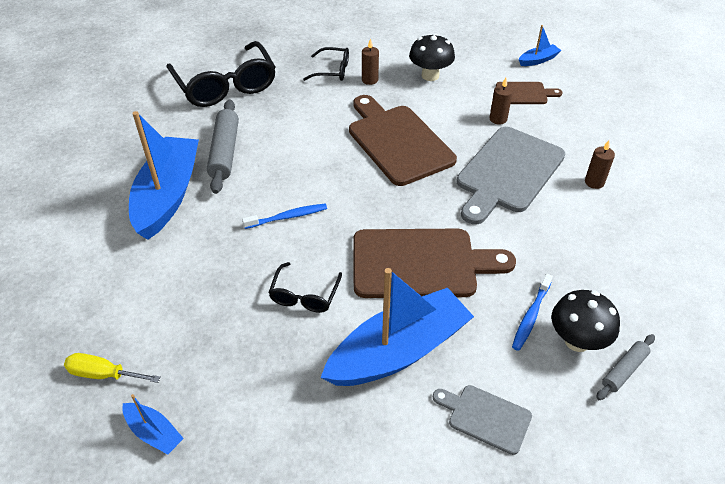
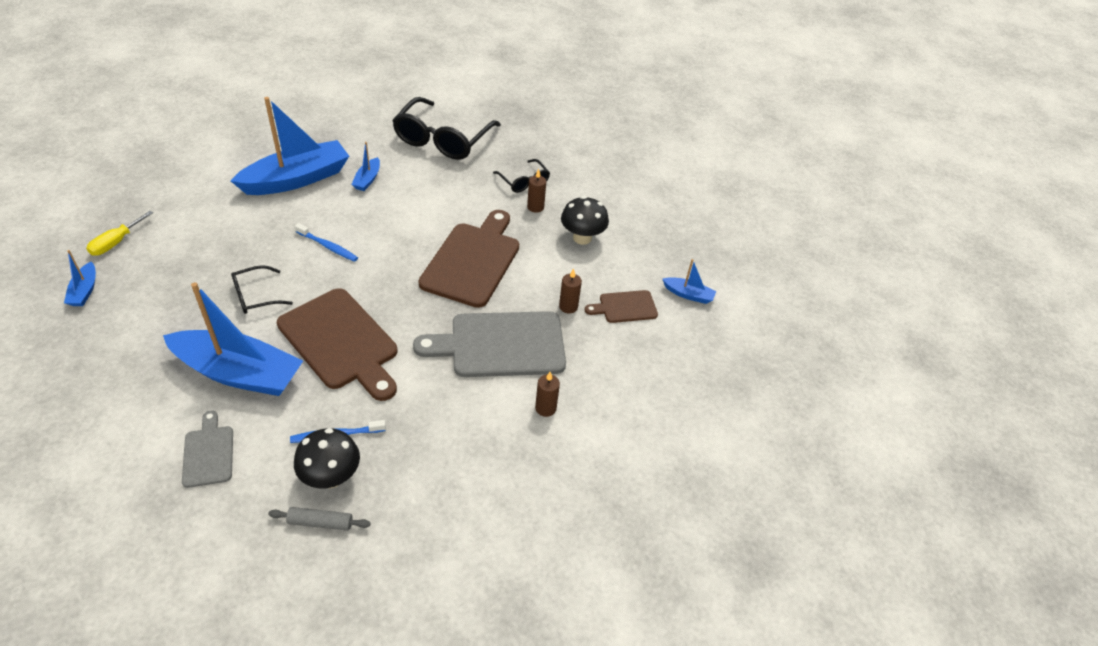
camera: 45 degrees right, 0 degrees up
yellow screwdriver [64,353,161,383] -> yellow screwdriver turned 120 degrees counterclockwise [86,211,153,256]
grey rolling pin [207,100,239,194] -> blue boat [351,142,380,191]
brown cutting board [496,82,562,104] -> brown cutting board turned 120 degrees clockwise [585,290,658,323]

